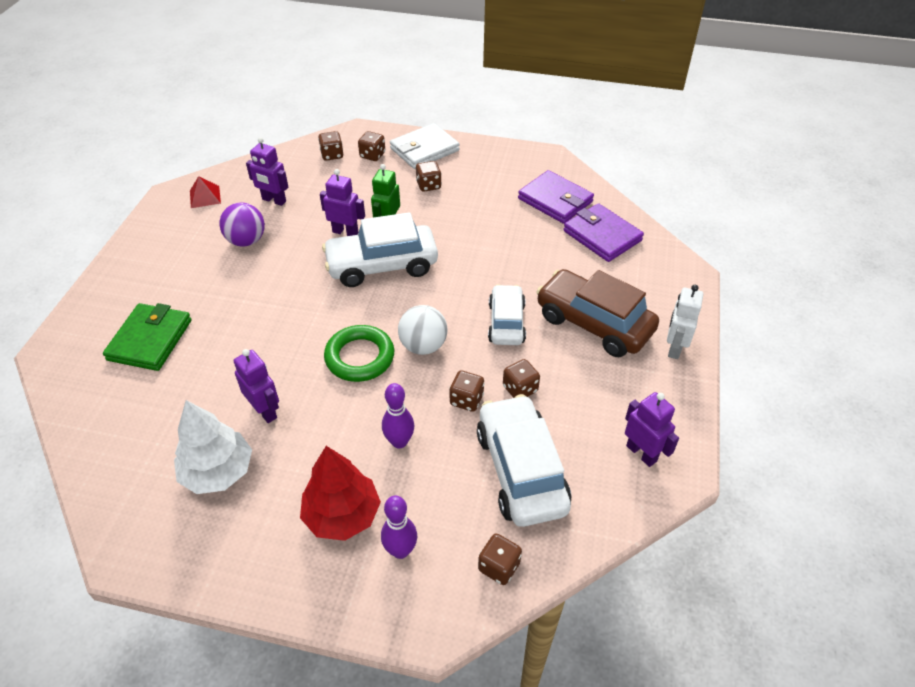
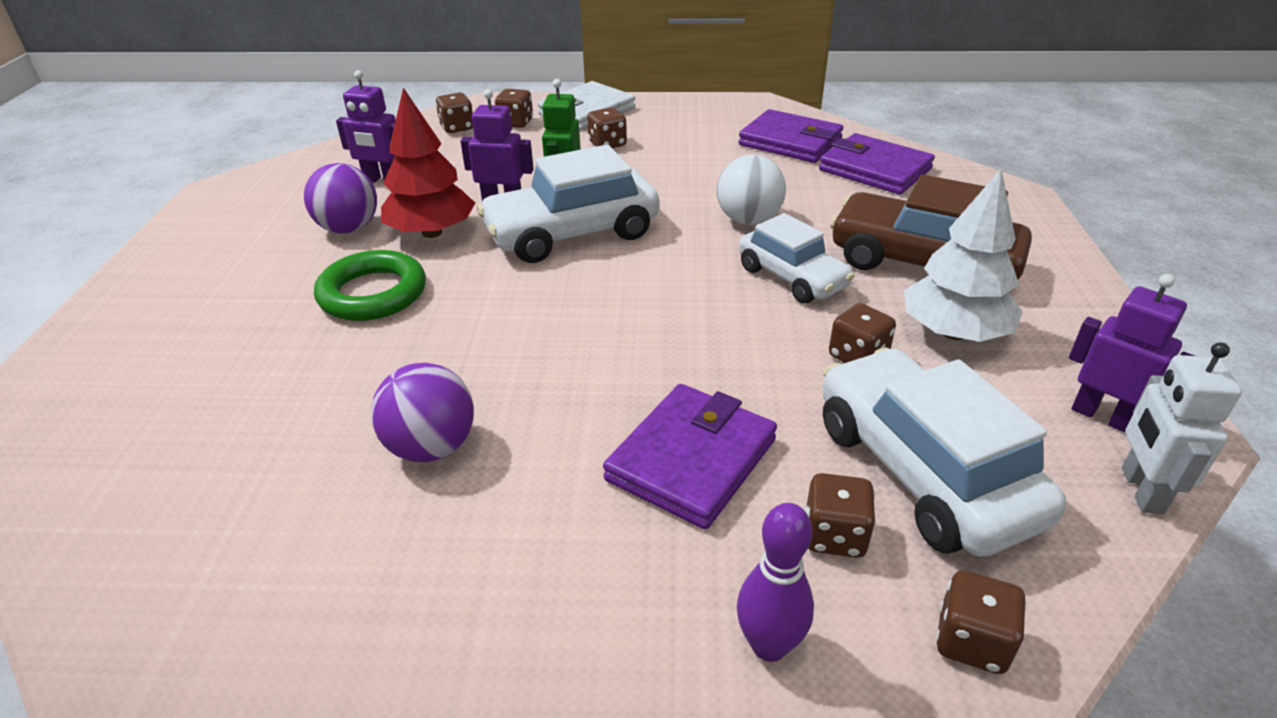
camera: 10 degrees left, 10 degrees down
green wallet [103,303,192,371] -> none
white tree [174,400,252,494] -> white tree moved to [904,169,1023,342]
red pyramid [190,176,221,208] -> none
purple robot [234,349,279,423] -> purple ball [371,363,474,462]
red tree [300,446,381,541] -> red tree moved to [381,88,475,238]
green ring [324,325,394,382] -> green ring moved to [314,250,426,321]
purple bowling pin [382,383,414,448] -> purple wallet [603,384,777,530]
white ball [398,305,448,355] -> white ball moved to [717,155,786,225]
brown dice [449,370,485,412] -> brown dice moved to [805,473,876,558]
white car [488,284,526,345] -> white car turned 150 degrees clockwise [739,213,855,303]
white robot [667,285,703,359] -> white robot moved to [1122,342,1242,514]

